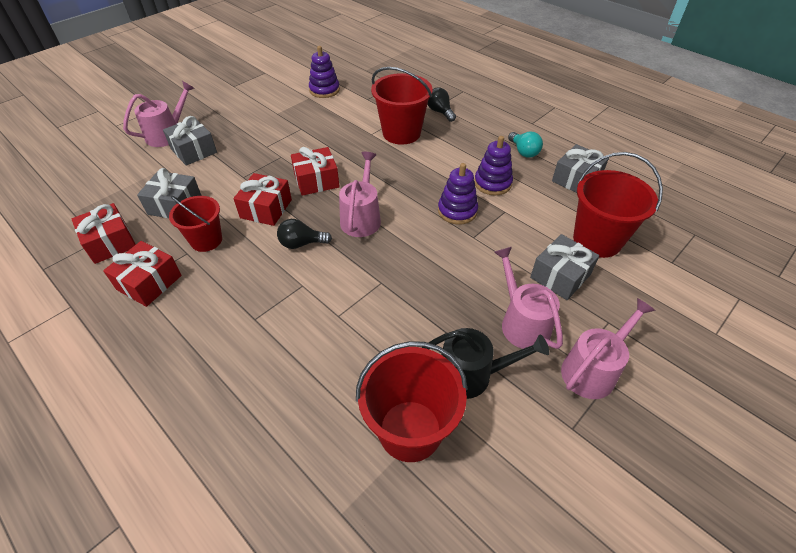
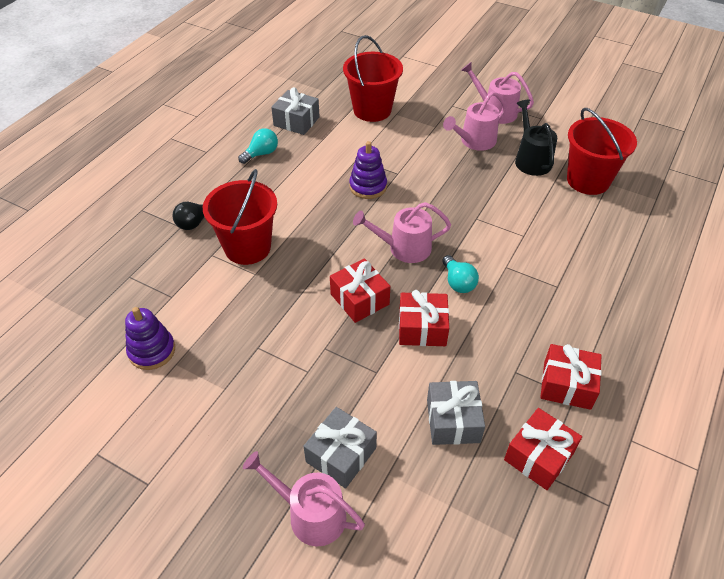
camera: 105 degrees left, 0 degrees up
red bucket [169,196,222,252] -> none
black light bulb [277,219,332,249] -> turquoise light bulb [442,255,479,293]
purple stacking toy [474,136,513,195] -> none
grey gift [530,234,599,300] -> none

